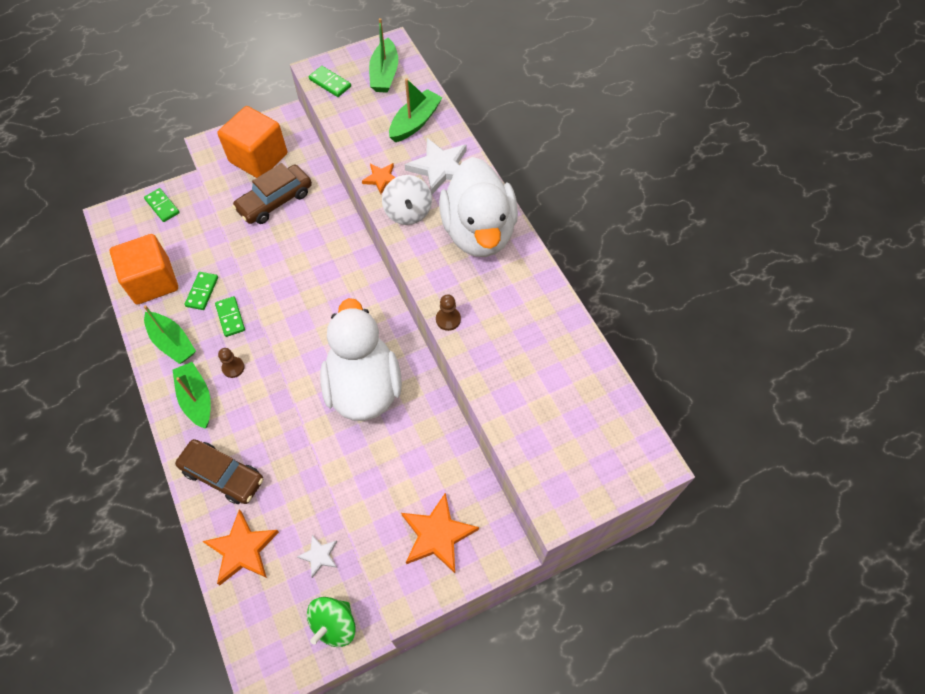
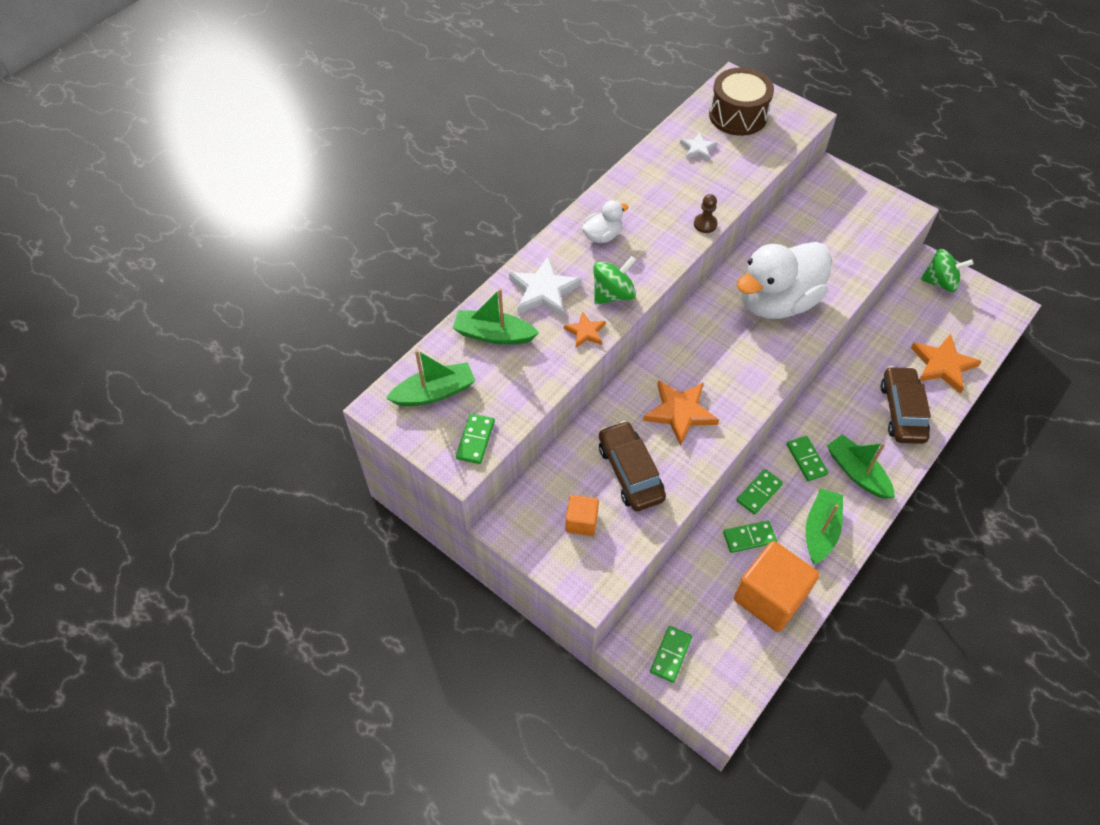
camera: 115 degrees left, 5 degrees down
green boat [173,362,211,429] -> green boat turned 105 degrees clockwise [827,434,895,499]
orange cube [217,106,287,178] -> orange cube [565,495,599,536], size x0.51
brown pawn [218,348,245,378] -> green domino [787,436,829,481]
brown car [232,163,312,224] -> brown car turned 135 degrees counterclockwise [599,421,666,511]
white star [297,535,337,578] -> white star moved to [680,132,718,161]
white spinning top [382,175,432,225] -> green spinning top [593,256,636,304]
orange star [401,492,479,573] -> orange star moved to [643,380,719,446]
white duck [439,157,518,257] -> white duck [582,200,628,243], size x0.44
none -> brown drum [709,67,774,136]

